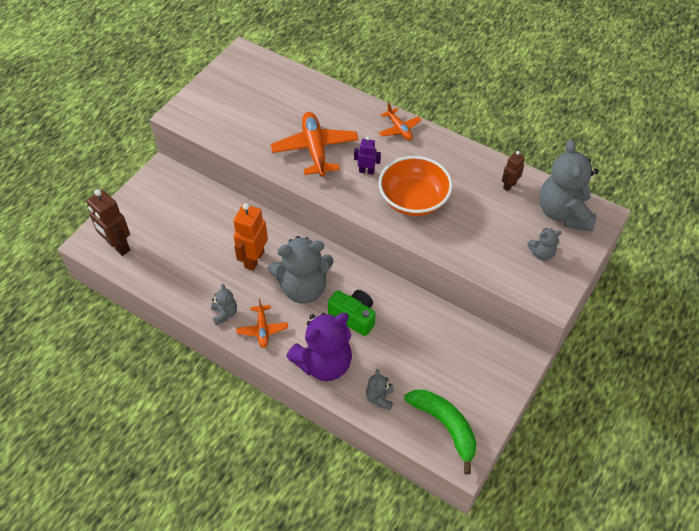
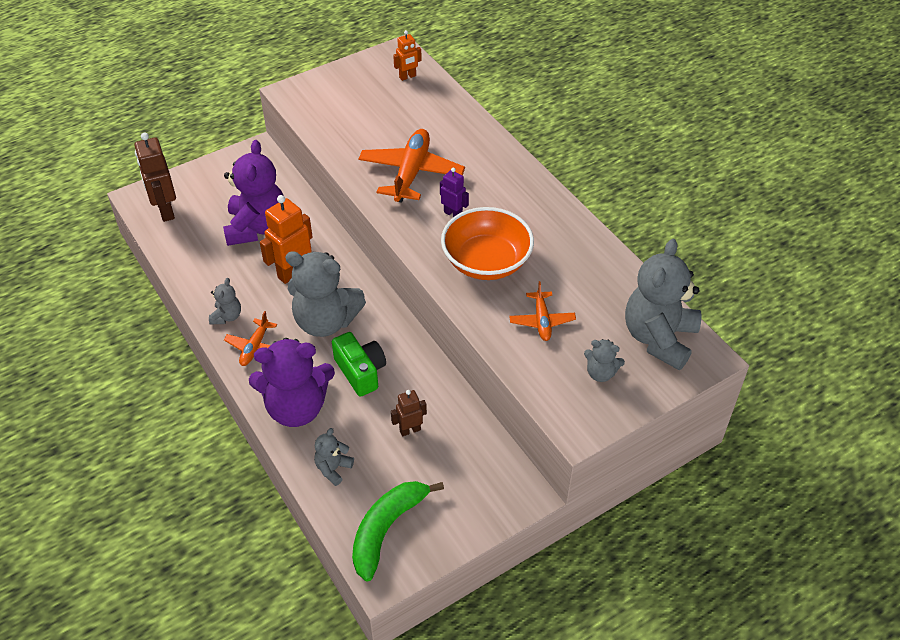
camera: 25 degrees right, 5 degrees down
orange plane [379,103,421,140] -> orange plane moved to [509,281,576,341]
green banana [404,389,476,475] -> green banana turned 135 degrees counterclockwise [352,481,444,581]
brown robot [502,151,525,191] -> brown robot moved to [391,390,427,436]
none -> purple teddy bear [223,140,284,246]
none -> orange robot [393,30,422,81]

